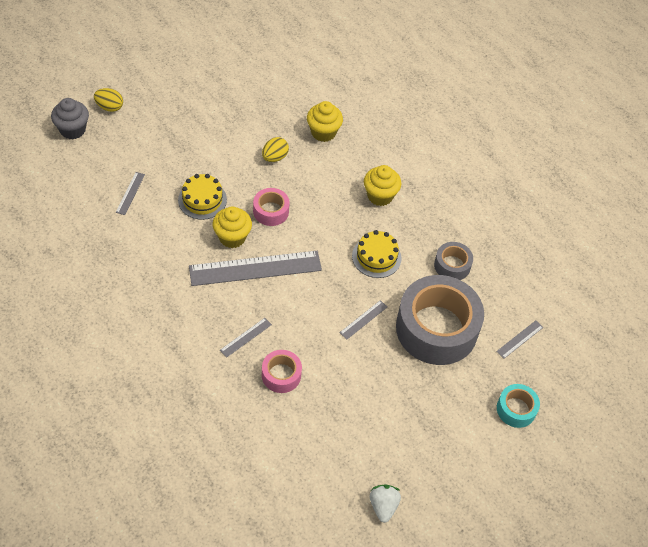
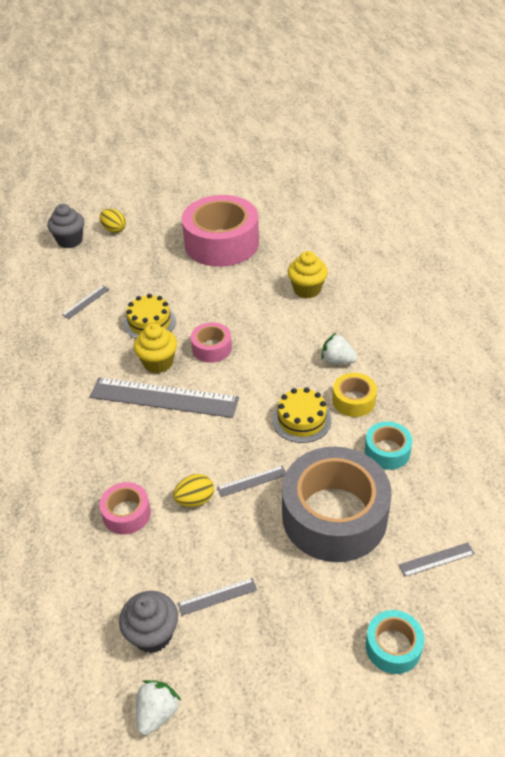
camera: 30 degrees right, 10 degrees down
grey ruler [220,318,272,358] -> grey ruler moved to [178,578,257,616]
yellow egg [262,137,289,162] -> yellow egg moved to [173,474,214,507]
yellow cupcake [364,165,401,206] -> white strawberry [321,333,357,364]
grey tape [434,242,473,280] -> turquoise tape [365,421,413,470]
none -> grey cupcake [119,591,178,653]
none -> pink tape [182,195,259,267]
none -> yellow tape [333,373,377,417]

